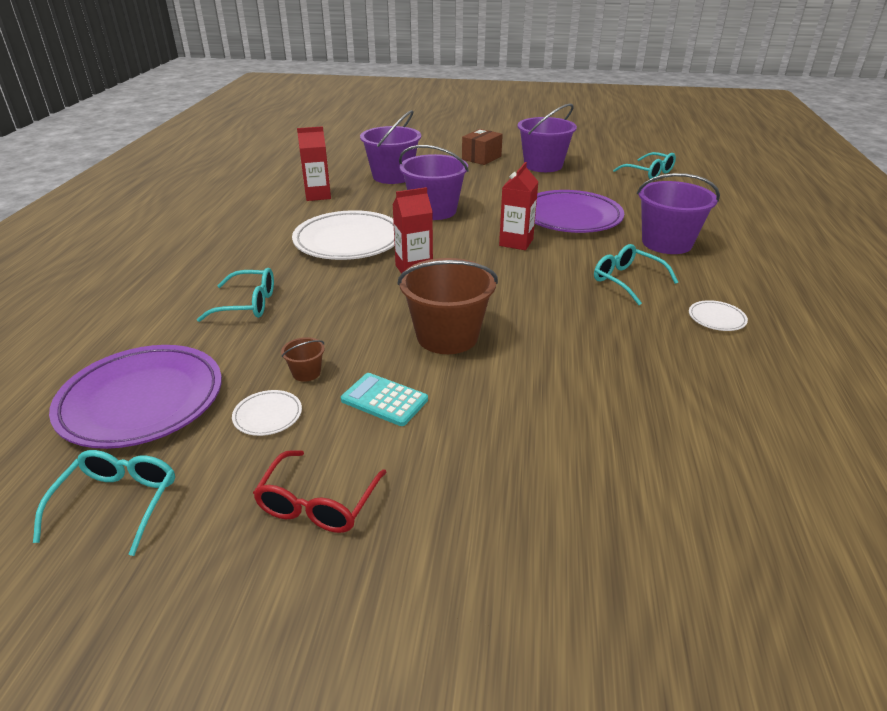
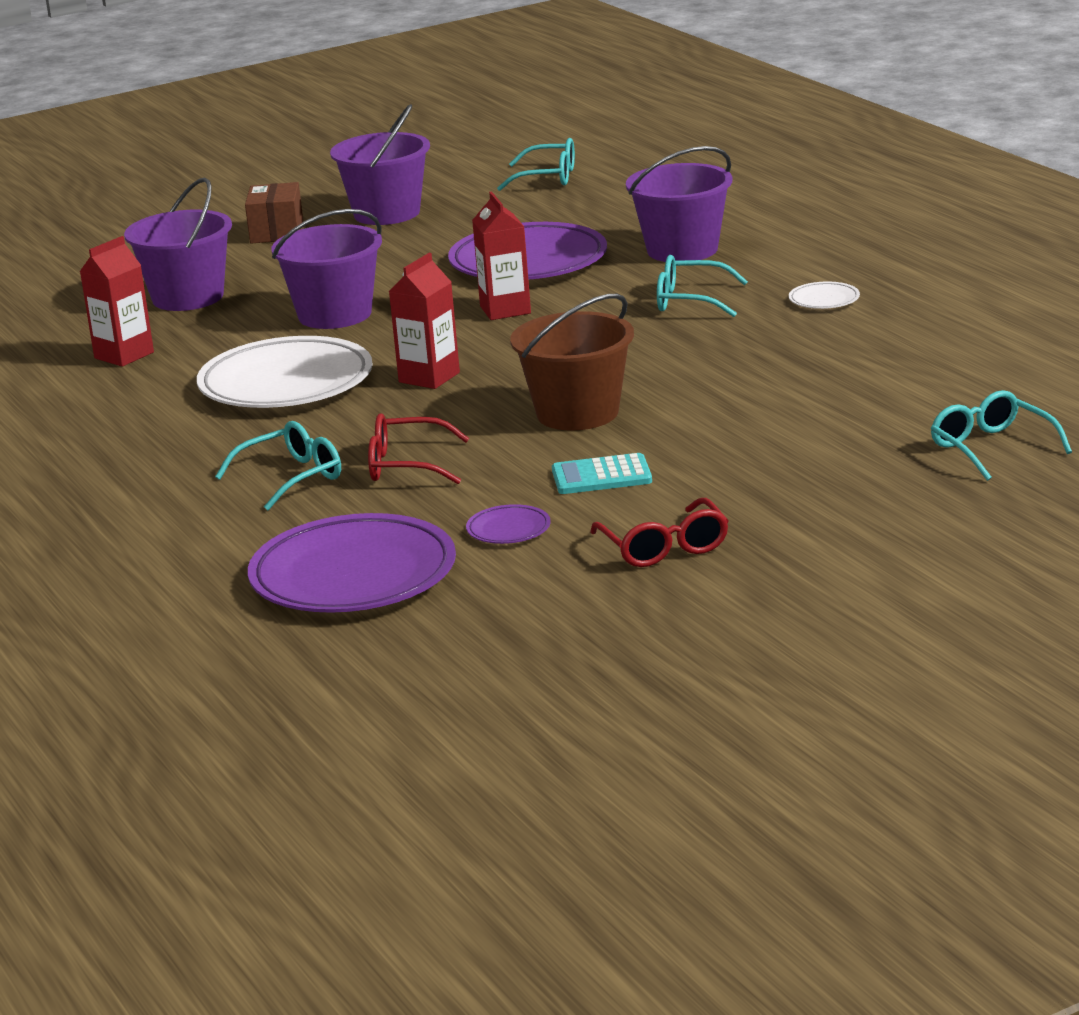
camera: 35 degrees left, 10 degrees down
turquoise glasses [33,450,175,556] -> turquoise glasses moved to [931,390,1072,481]
white plate [232,390,302,436] -> purple plate [466,504,551,544]
brown bucket [281,337,325,382] -> none
none -> red glasses [368,413,469,484]

